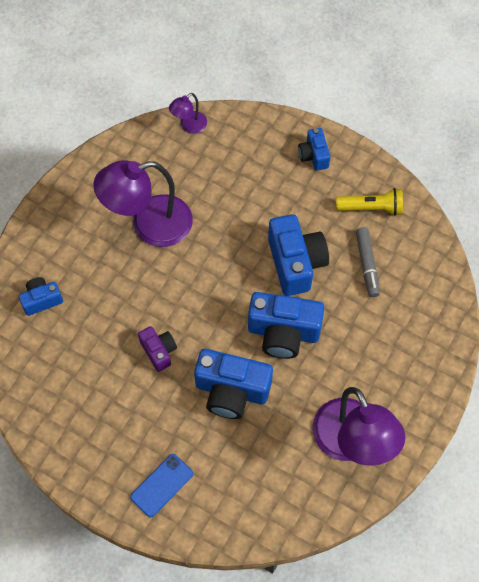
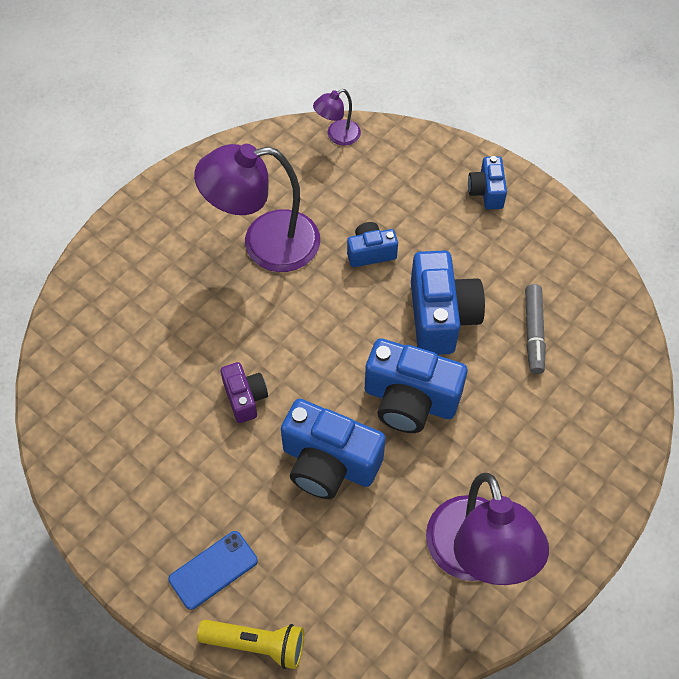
camera: 10 degrees right, 5 degrees down
blue camera [19,277,63,316] -> blue camera moved to [347,222,398,267]
yellow flashlight [336,188,403,216] -> yellow flashlight moved to [197,620,304,669]

